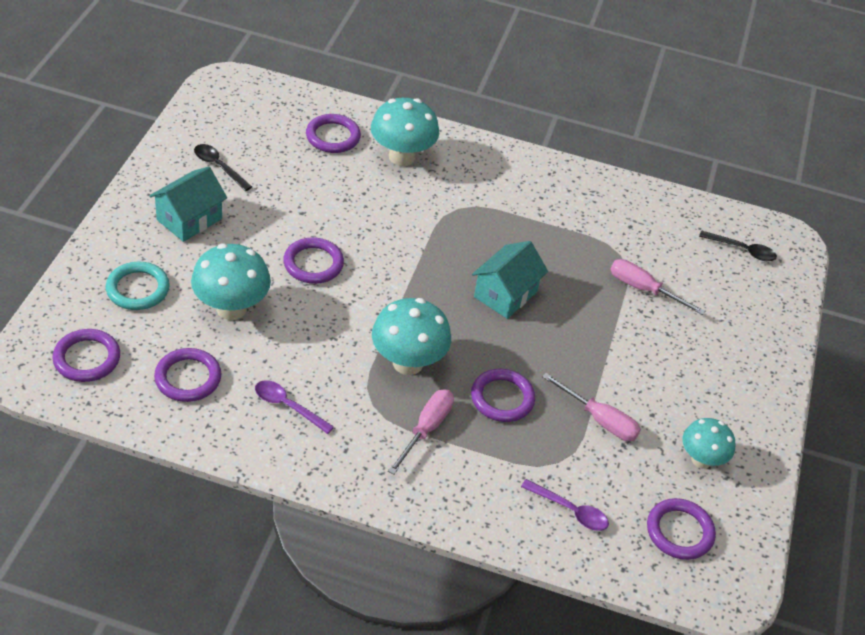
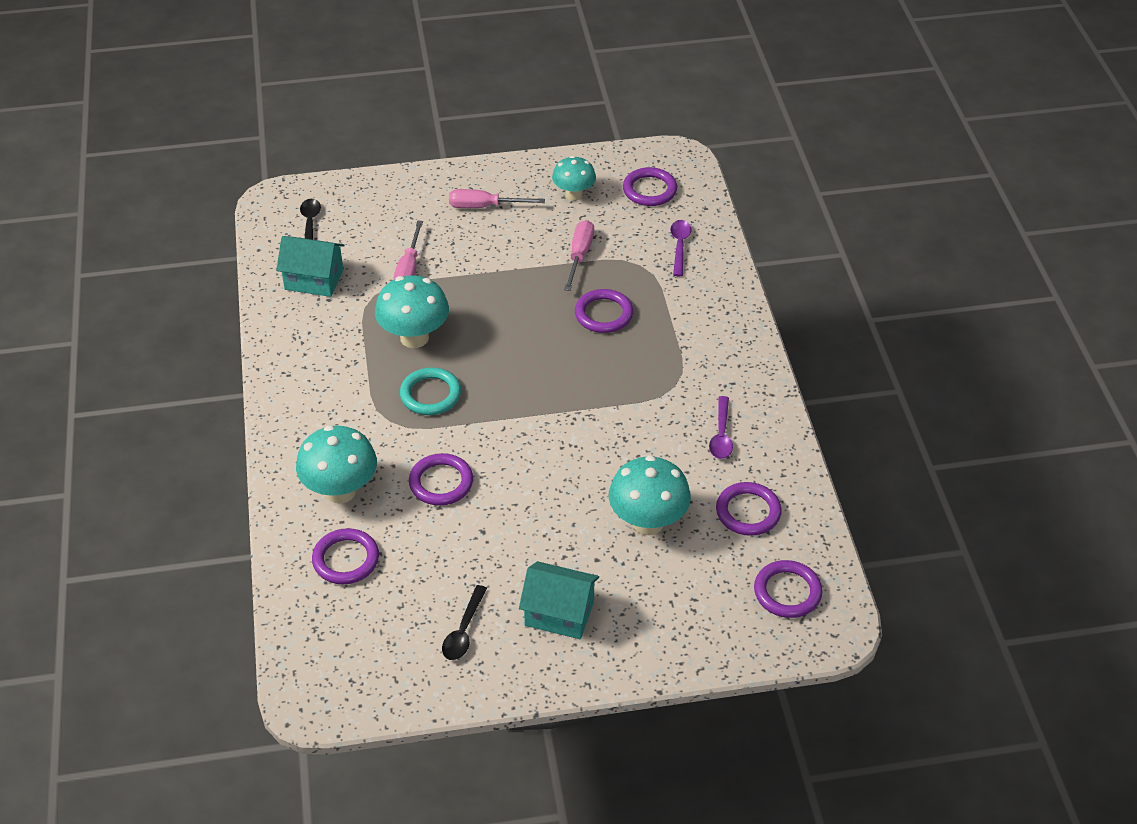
camera: 110 degrees left, 0 degrees up
turquoise ring [105,262,170,310] -> turquoise ring moved to [400,367,461,415]
purple ring [283,237,344,284] -> purple ring moved to [409,453,473,505]
turquoise mushroom [372,298,451,375] -> turquoise mushroom moved to [375,275,449,348]
pink screwdriver [388,389,454,475] -> pink screwdriver moved to [449,189,545,208]
turquoise house [472,241,548,319] -> turquoise house moved to [276,236,345,297]

